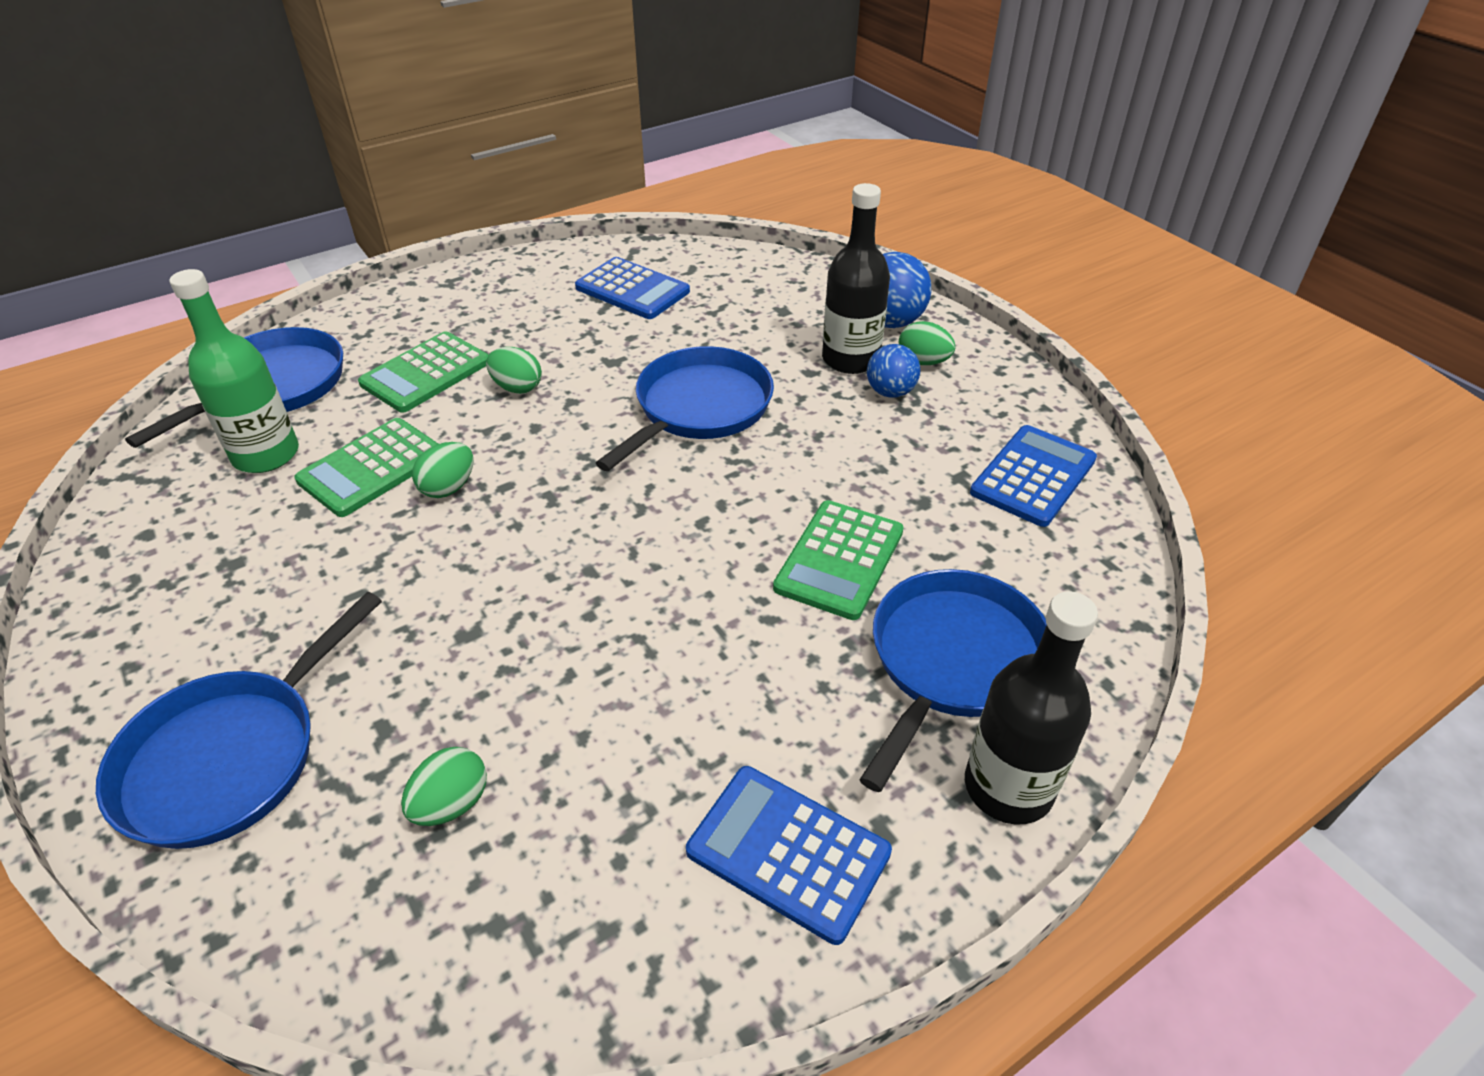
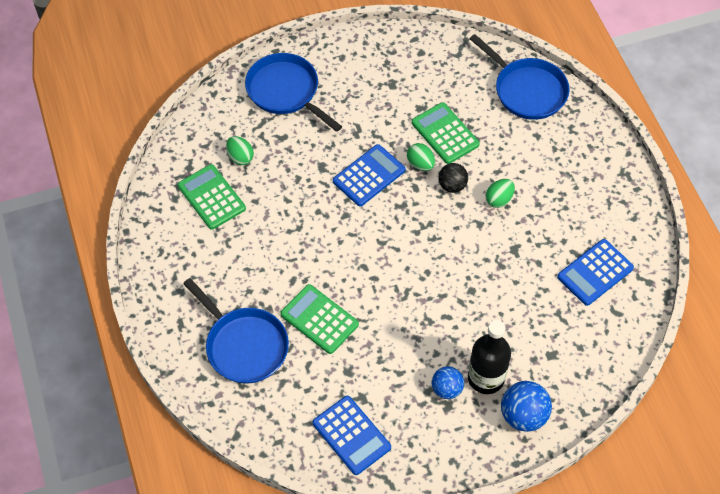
camera: 105 degrees right, 15 degrees up
green bottle [170,269,299,473] -> none
green calculator [358,331,489,412] -> green calculator moved to [178,164,246,230]
blue pan [596,346,774,471] -> none
blue calculator [686,766,892,945] -> blue calculator moved to [333,144,405,206]
green egg [899,321,956,365] -> none
black bottle [965,591,1098,825] -> none
none -> black ball [438,163,468,193]

